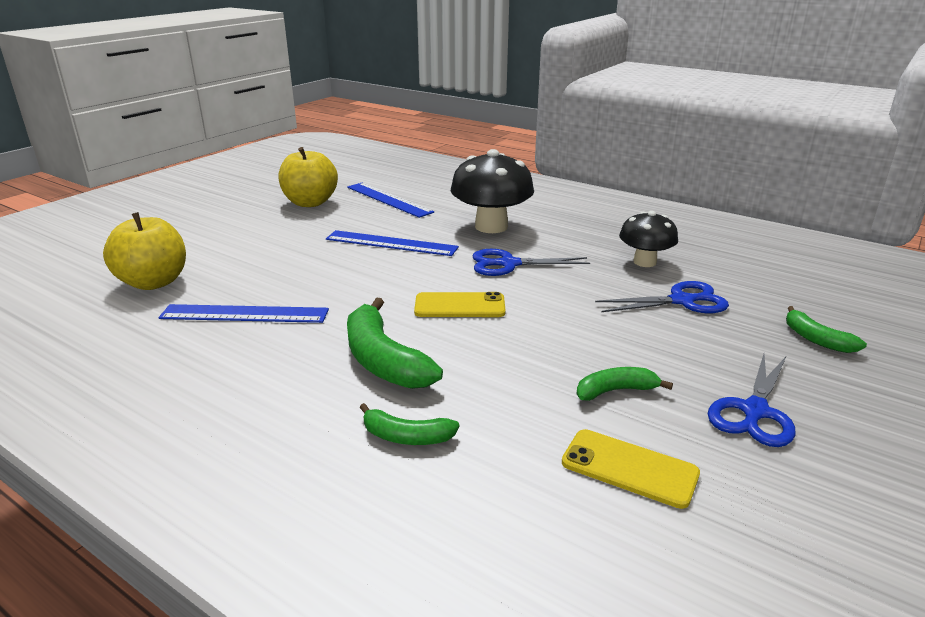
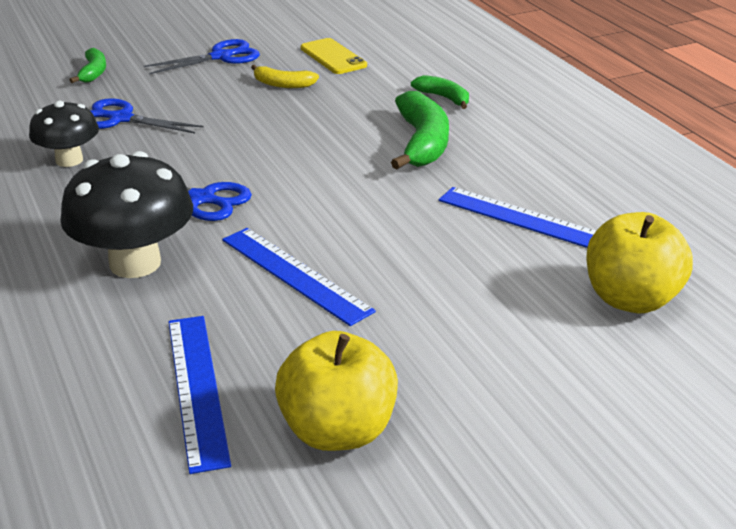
camera: 150 degrees left, 5 degrees up
yellow phone [414,292,505,317] -> none
green banana [577,367,673,401] -> yellow banana [251,65,319,88]

